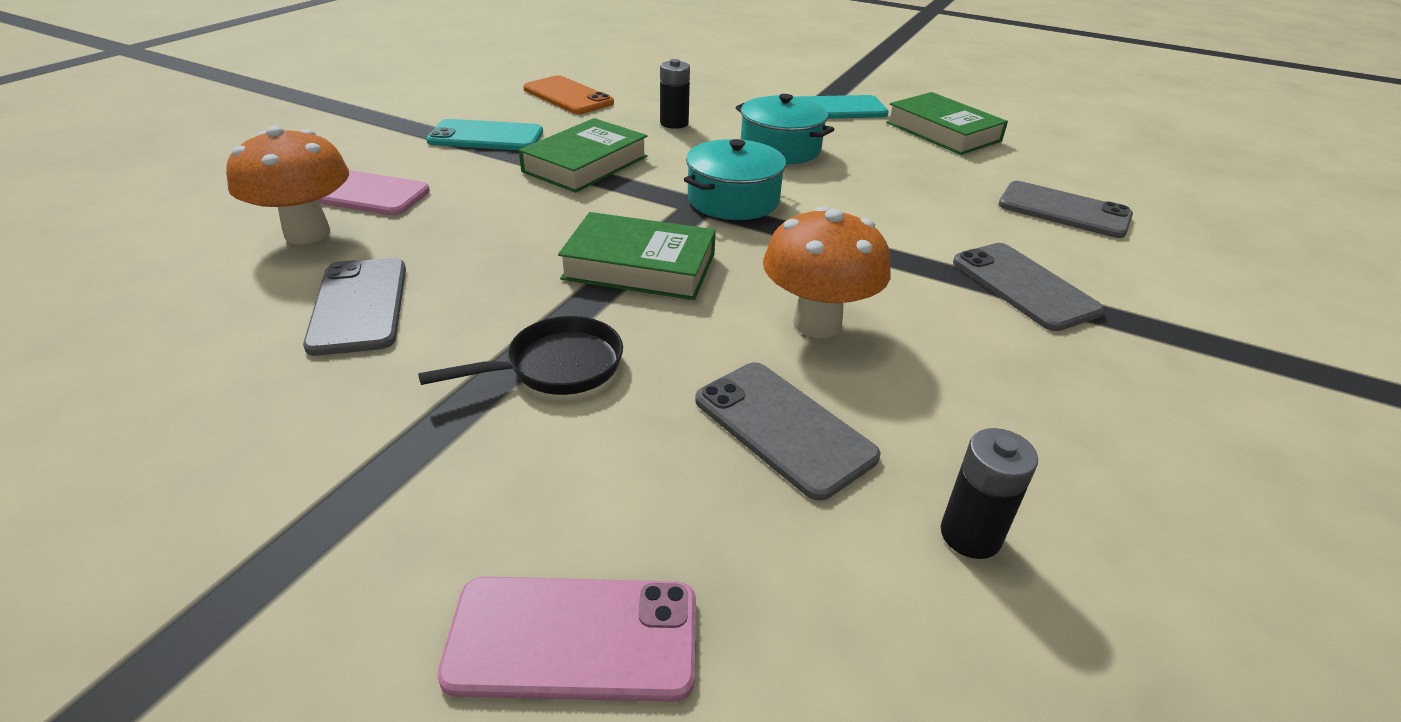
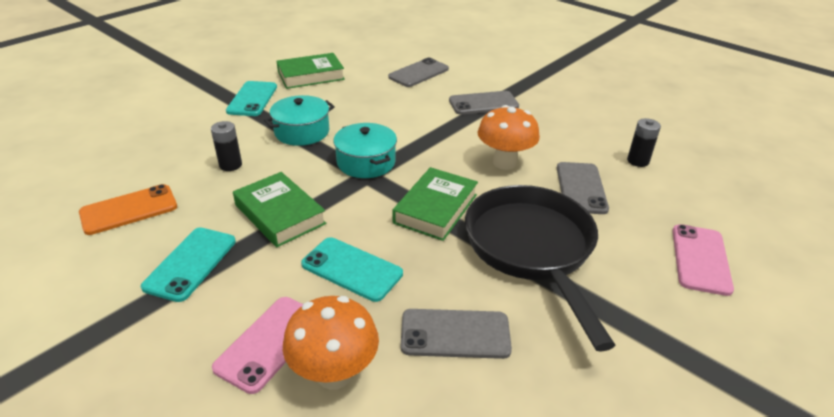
camera: 75 degrees left, 0 degrees up
black pan [418,316,623,395] -> black pan [465,185,616,352], size x2.13
grey phone [695,362,881,501] -> grey phone turned 60 degrees counterclockwise [557,162,609,214]
none -> turquoise phone [301,237,403,302]

